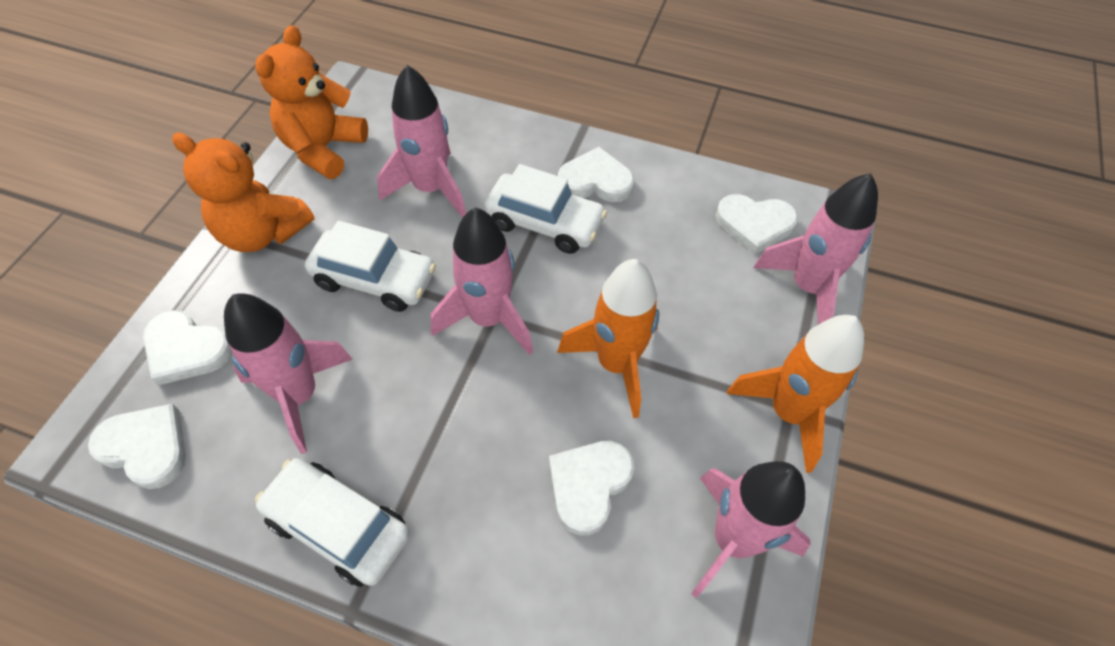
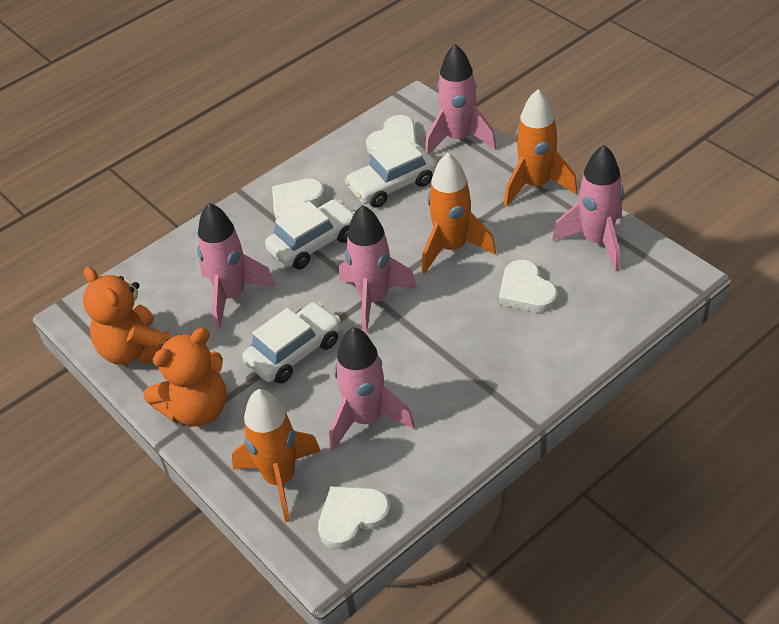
camera: 55 degrees left, 10 degrees down
white heart [143,310,232,385] -> orange rocket [232,389,321,522]
white car [255,458,410,587] -> white car moved to [345,137,436,208]

